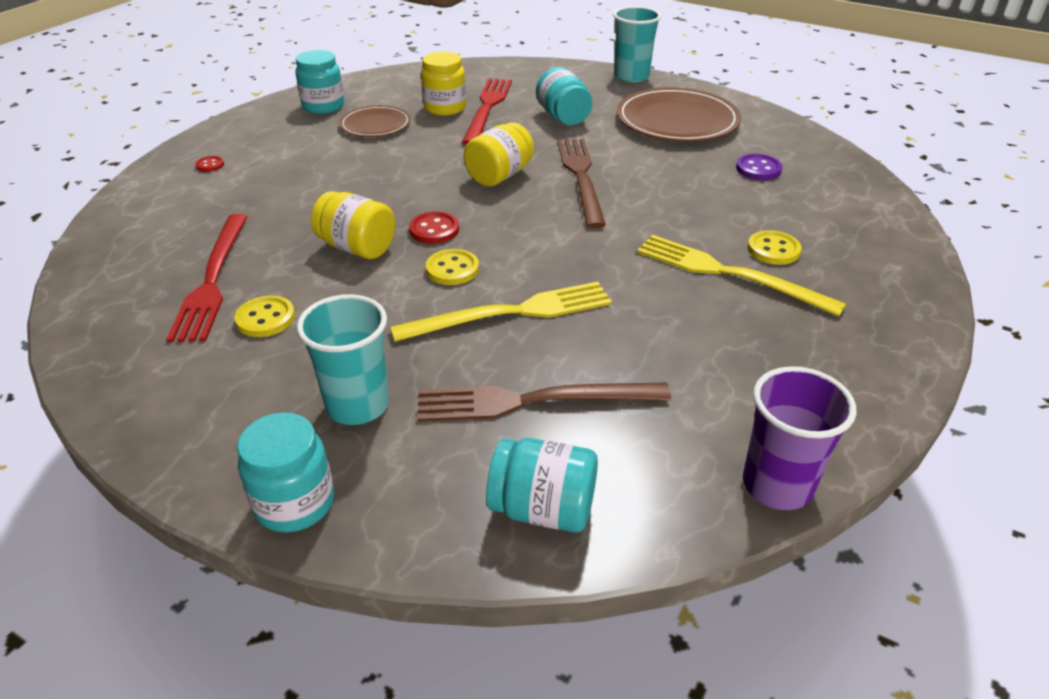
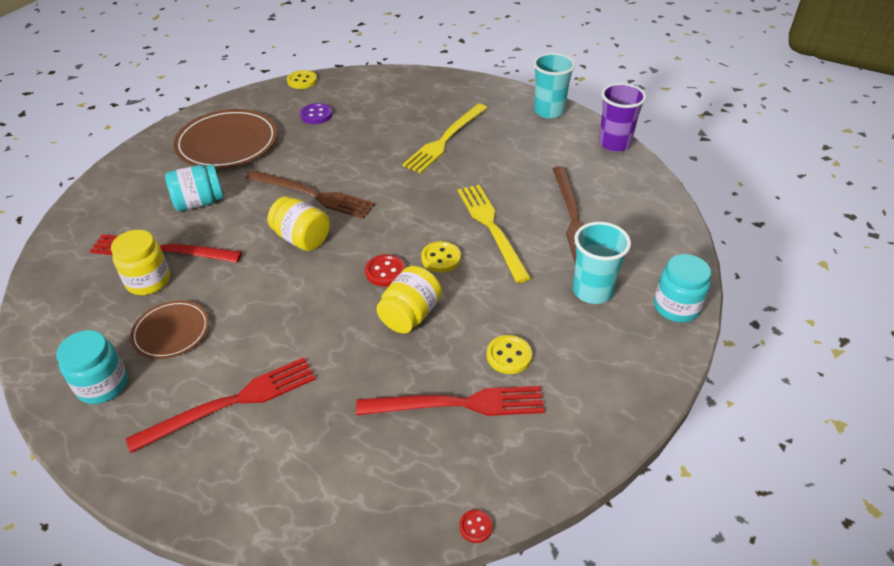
camera: 90 degrees left, 5 degrees up
red button [195,156,224,172] -> red button moved to [459,509,493,543]
turquoise jar [486,438,598,532] -> none
brown fork [557,139,606,228] -> brown fork turned 150 degrees counterclockwise [246,170,375,219]
turquoise cup [613,6,661,82] -> turquoise cup moved to [533,53,575,118]
yellow button [747,230,802,265] -> yellow button moved to [287,70,317,89]
none -> red fork [126,358,316,453]

